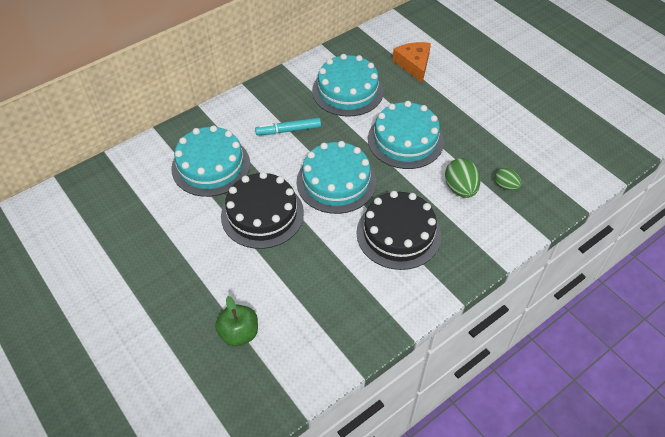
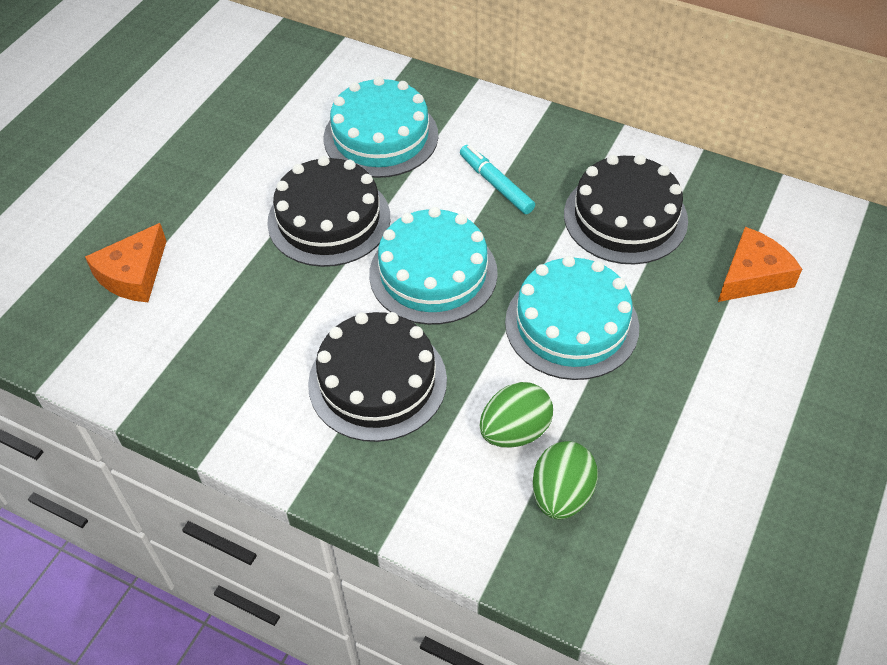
camera: 65 degrees right, 0 degrees up
green apple [215,296,258,346] -> orange cheese [85,223,167,302]
turquoise cake [312,54,384,117] -> black cake [564,154,688,264]
green egg [495,168,522,190] -> green egg [532,441,598,520], size x1.59

